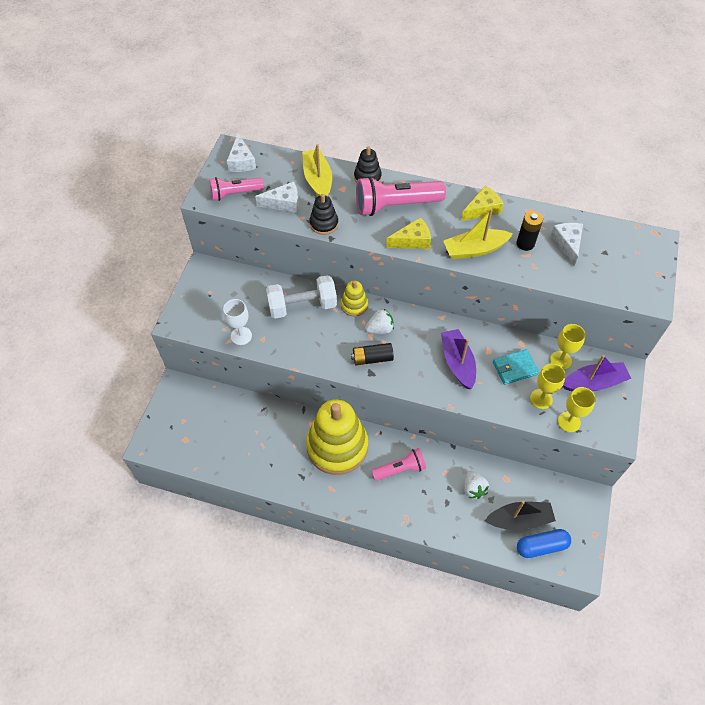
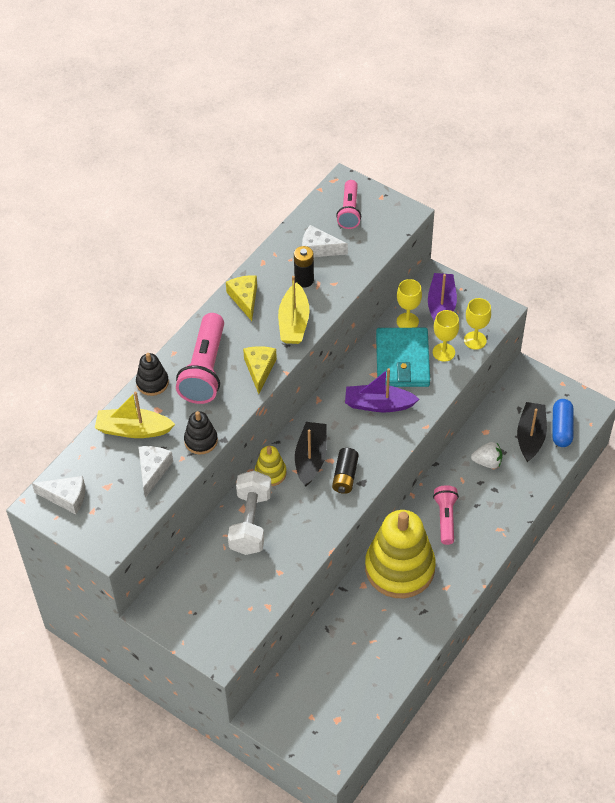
camera: 70 degrees left, 5 degrees down
pink flashlight [209,177,264,201] -> pink flashlight moved to [336,180,361,229]
white goblet [223,299,252,345] -> none
white strawberry [365,309,394,334] -> black boat [295,422,327,486]
turquoise wallet [493,349,539,385] -> turquoise wallet [376,328,430,387], size x1.72

